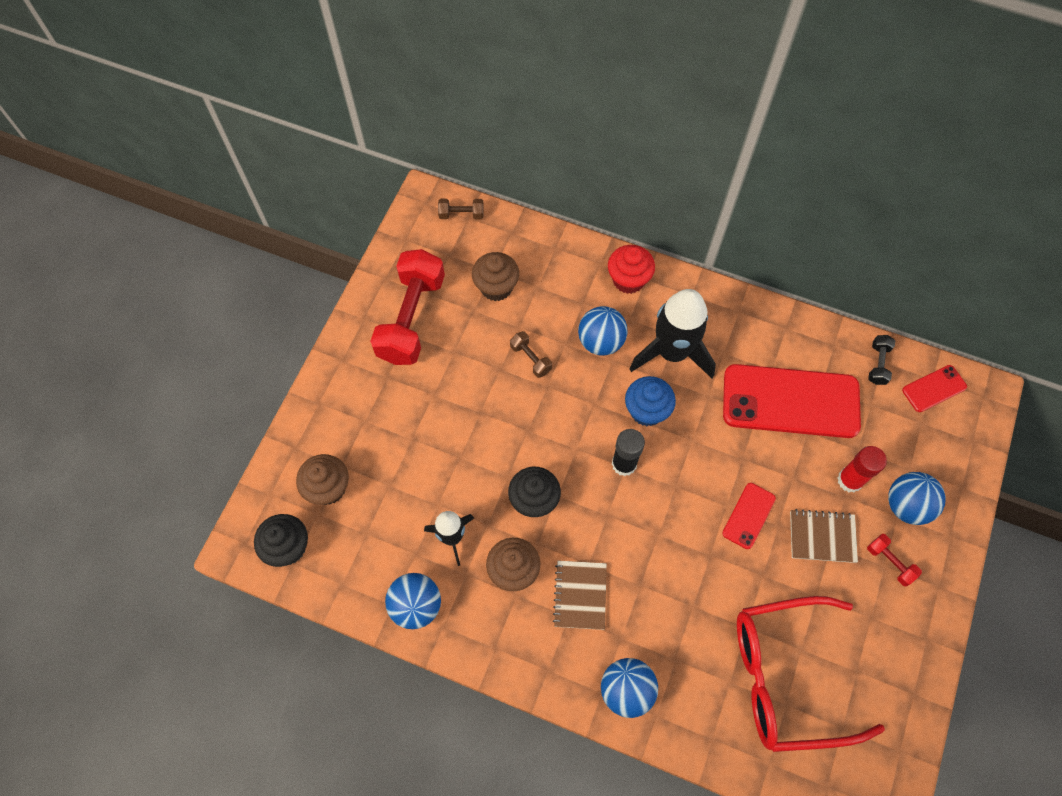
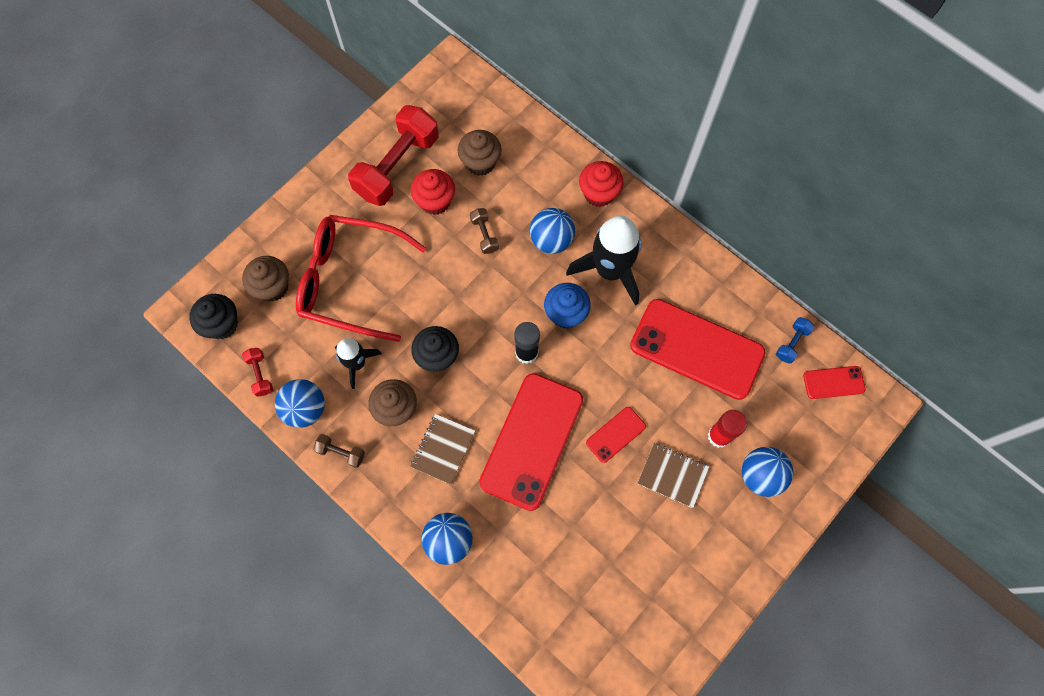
camera: 20 degrees right, 5 degrees up
brown dumbbell [438,199,484,219] -> brown dumbbell moved to [313,434,365,468]
red glasses [737,596,885,752] -> red glasses moved to [296,215,426,342]
red dumbbell [867,534,922,586] -> red dumbbell moved to [242,348,273,397]
black dumbbell [868,335,895,385] -> blue dumbbell [776,317,814,364]
none -> red cupcake [411,169,455,215]
none -> red phone [479,373,583,511]

